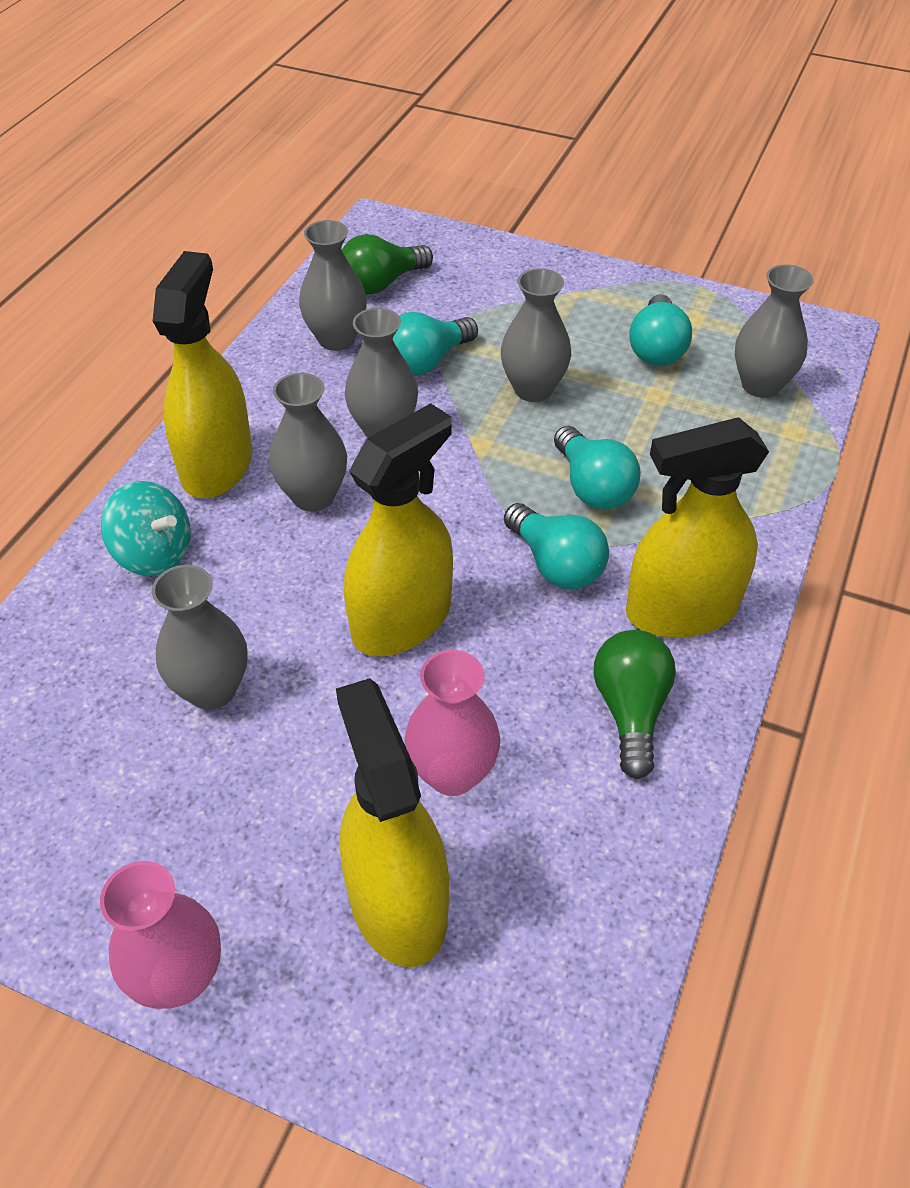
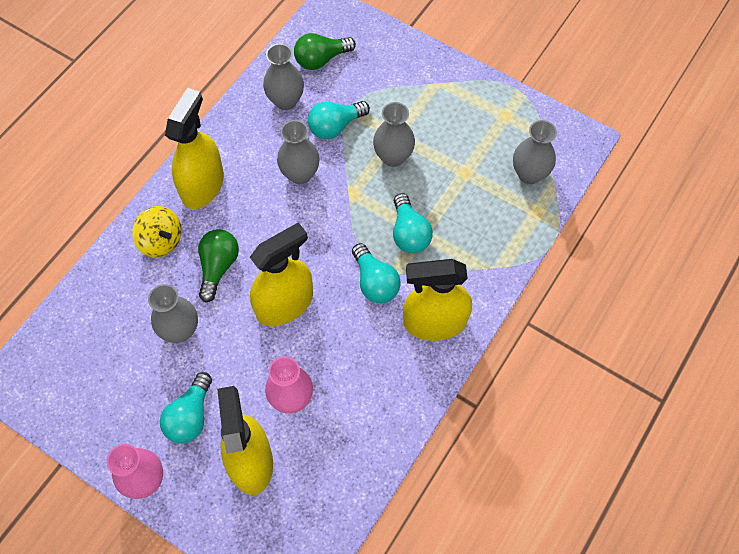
camera: 10 degrees right, 15 degrees up
turquoise spinning top [101,481,191,576] -> yellow spinning top [132,206,182,258]
grey vase [269,373,347,512] -> none
green light bulb [594,630,676,779] -> green light bulb moved to [198,229,239,303]
turquoise light bulb [629,294,692,366] -> turquoise light bulb moved to [160,372,212,444]

